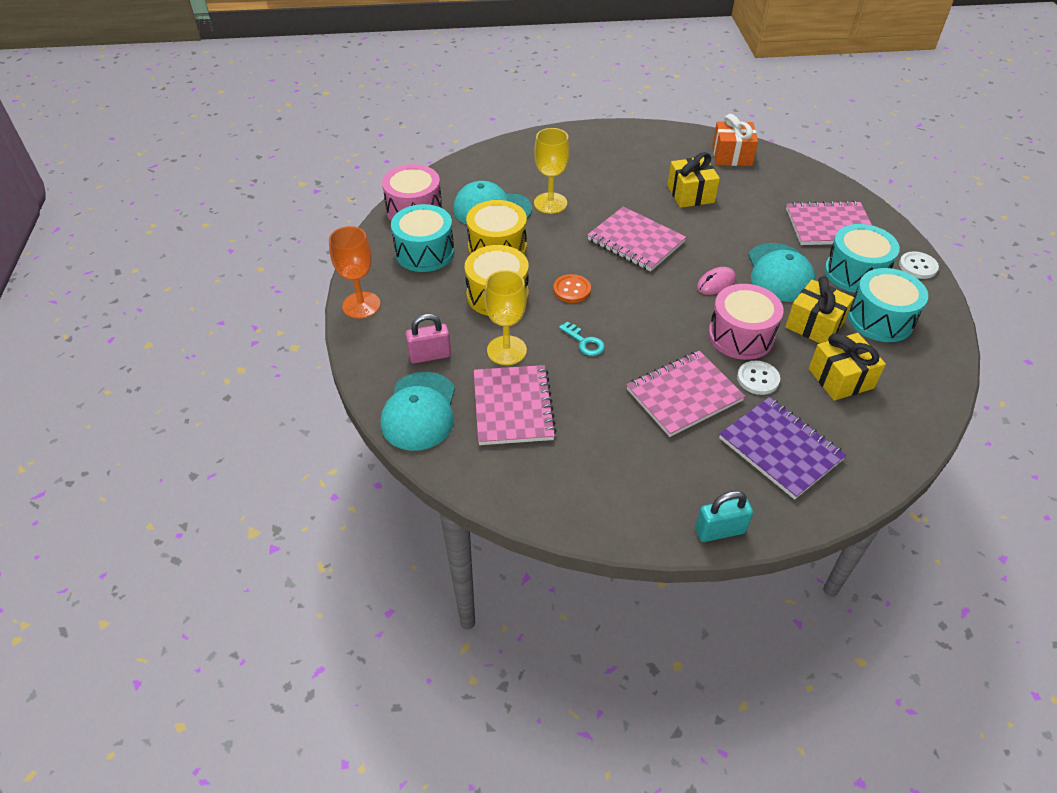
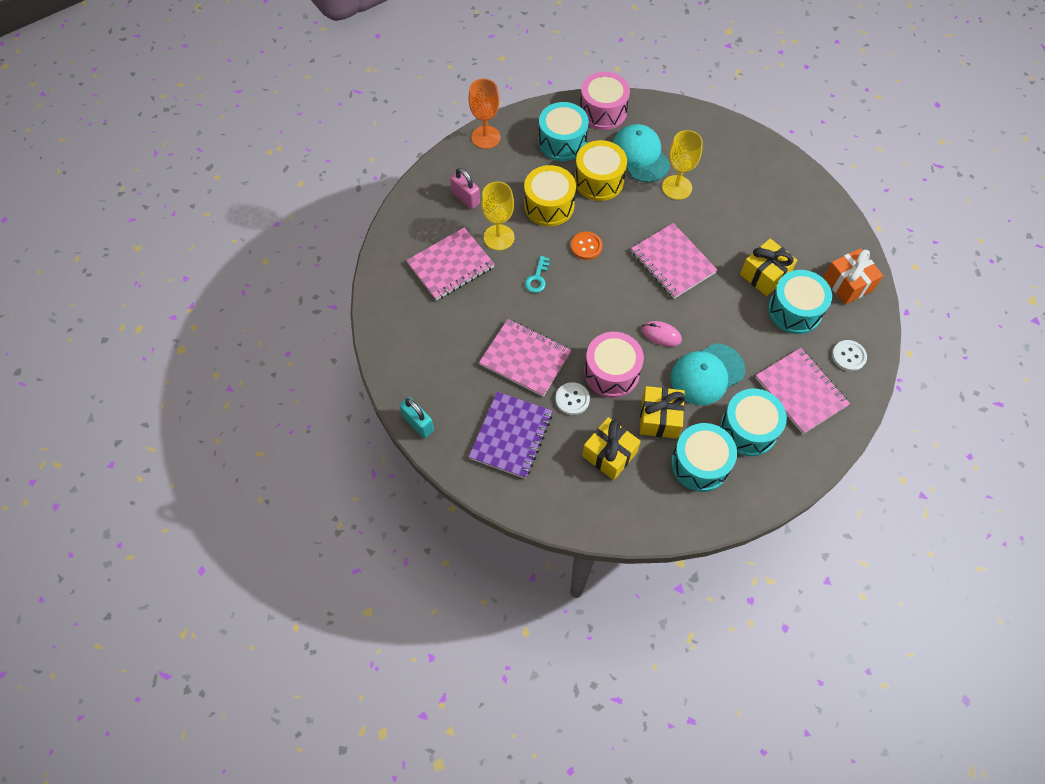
camera: 60 degrees right, 15 degrees up
turquoise cap [381,372,455,451] -> none
pink notebook [587,206,686,272] -> pink notebook turned 45 degrees counterclockwise [631,223,717,299]
white button [899,251,939,279] -> white button moved to [832,340,867,371]
none -> turquoise drum [768,270,832,334]

